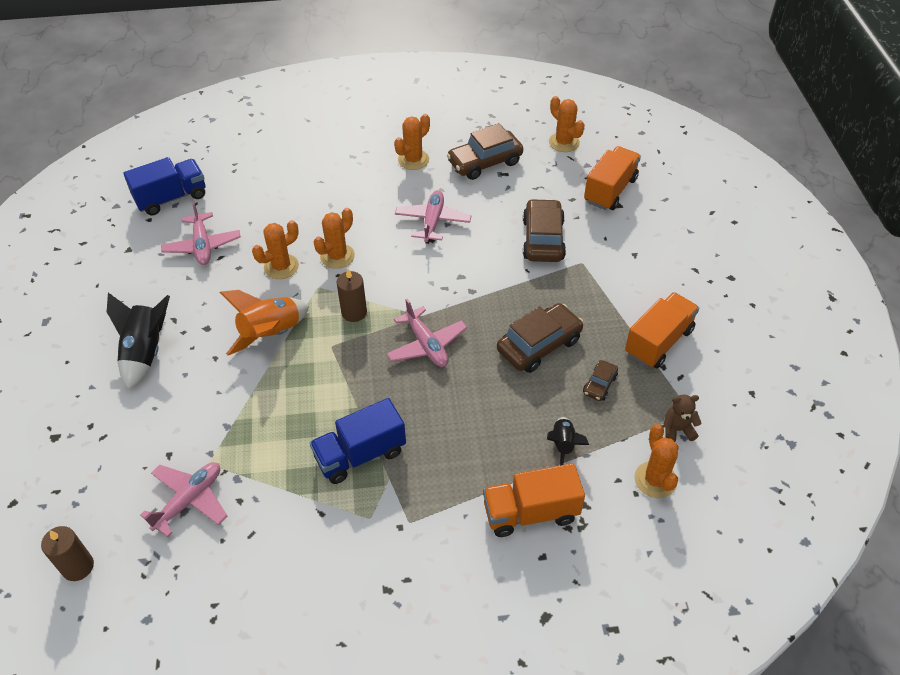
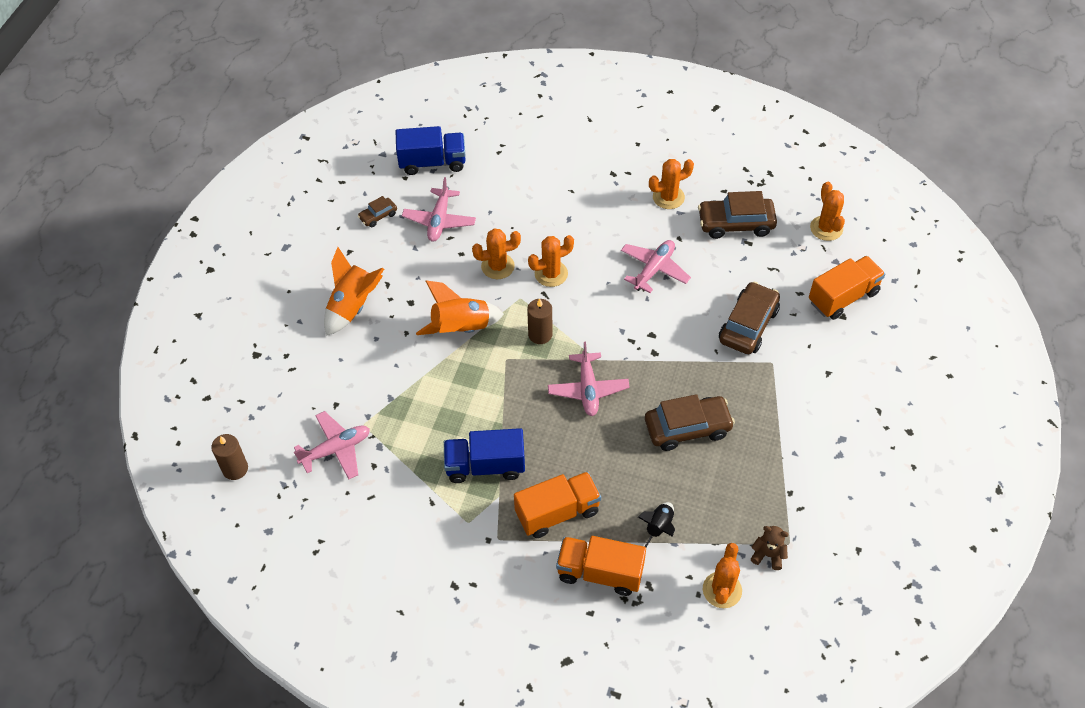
camera: 25 degrees right, 5 degrees up
black rocket [107,293,170,390] -> orange rocket [324,247,384,336]
brown car [583,360,618,401] -> brown car moved to [358,196,397,227]
orange truck [625,292,699,368] -> orange truck moved to [514,472,601,538]

